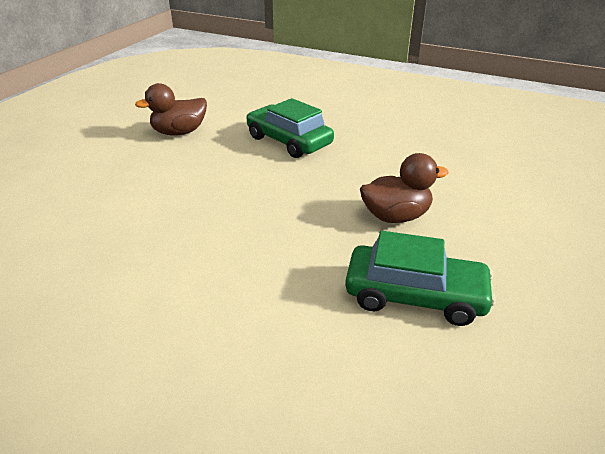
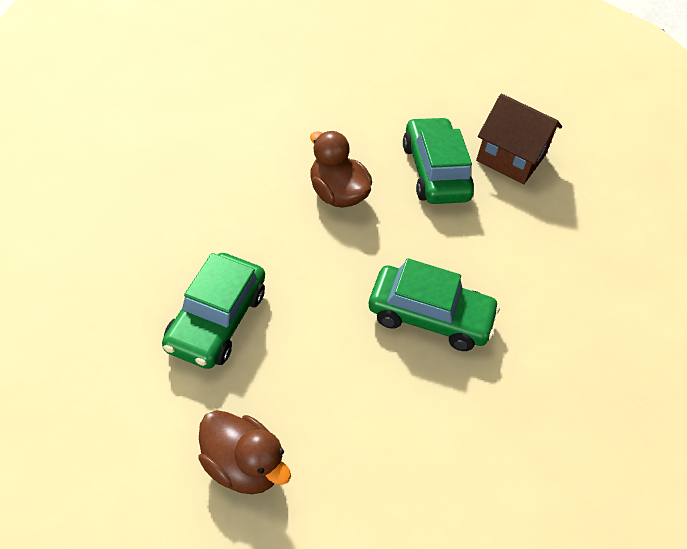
camera: 120 degrees left, 15 degrees up
none -> green car [369,258,500,351]
none -> brown house [476,94,562,184]

